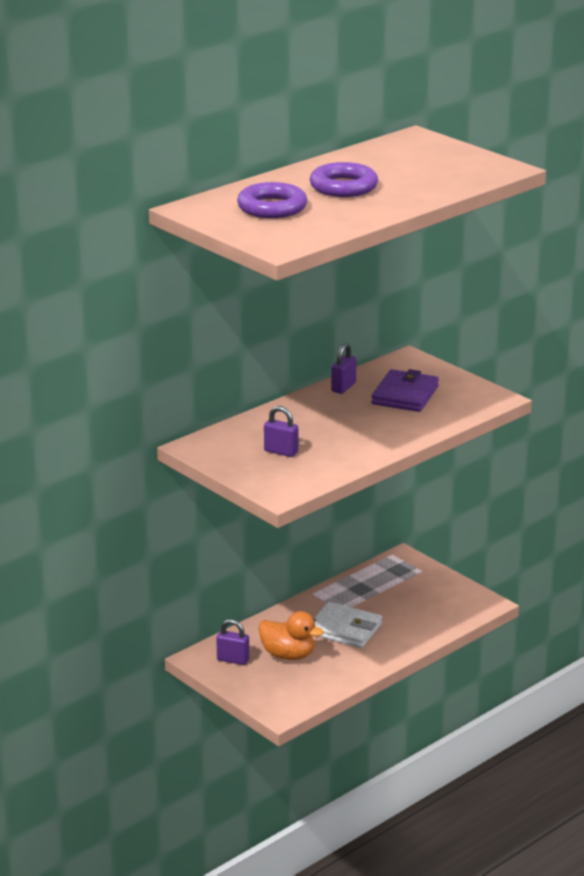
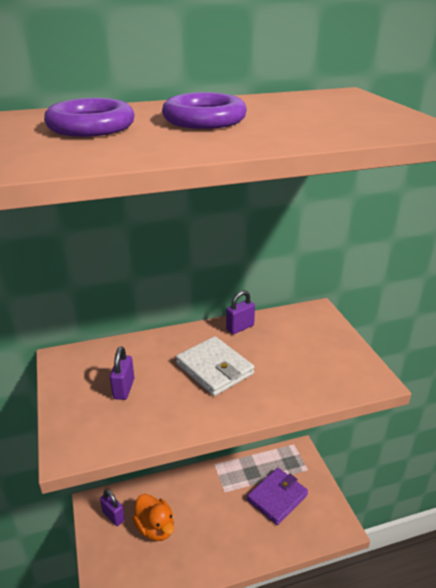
camera: 25 degrees right, 5 degrees up
purple padlock [264,406,298,457] -> purple padlock turned 45 degrees clockwise [110,347,134,400]
white wallet [314,602,382,648] -> white wallet moved to [176,336,254,396]
purple wallet [371,369,439,412] -> purple wallet moved to [247,468,308,525]

